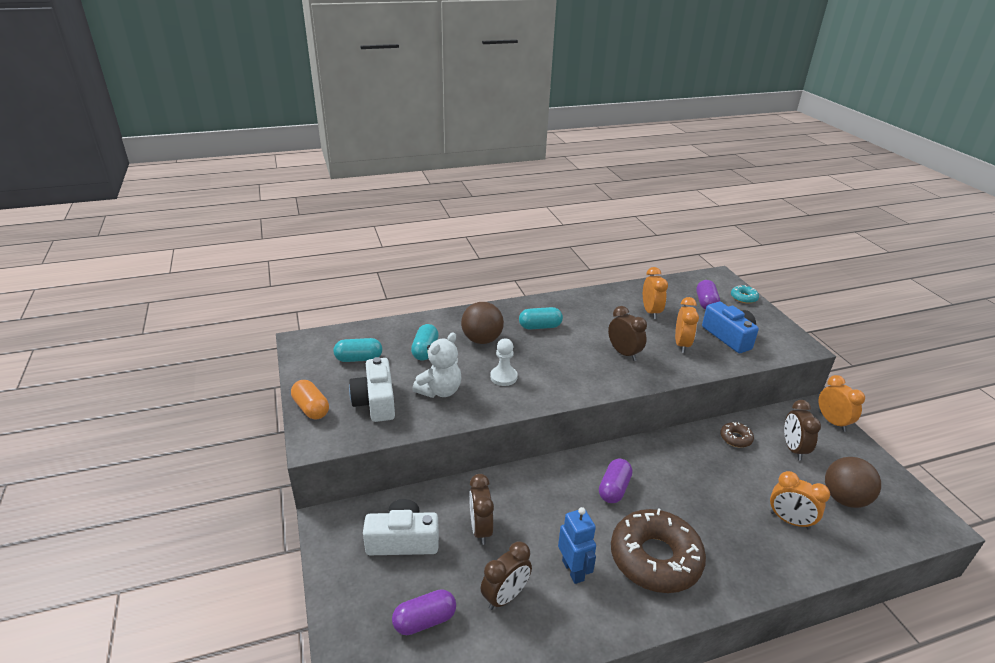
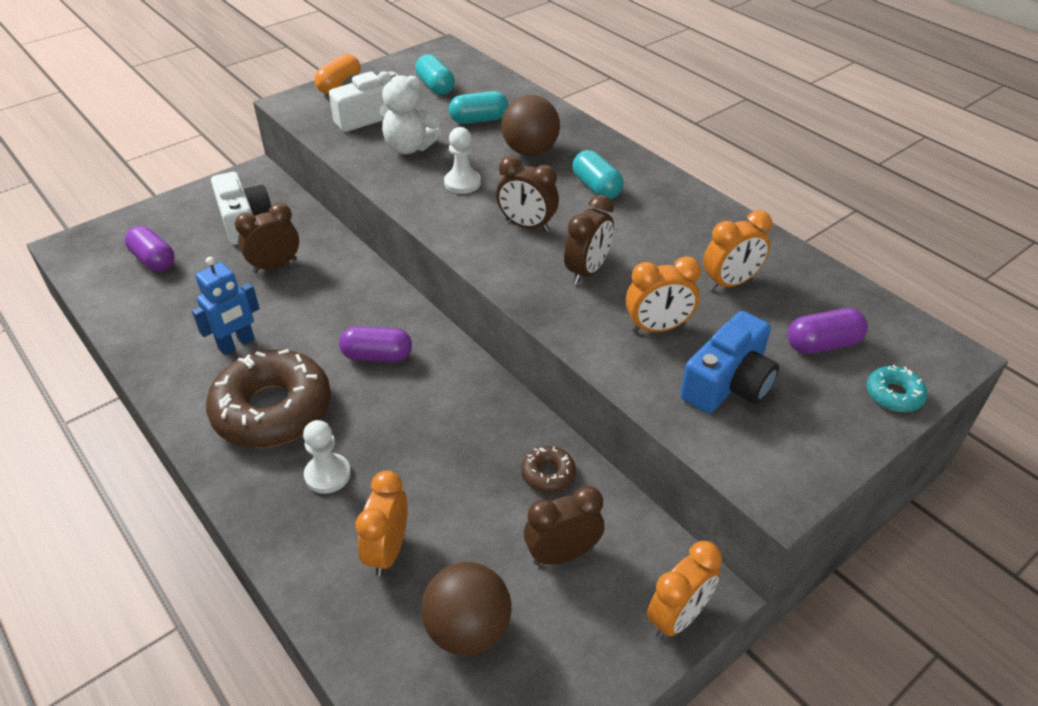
camera: 70 degrees right, 10 degrees up
brown clock [481,542,532,610] -> brown clock moved to [496,156,559,232]
none -> white pawn [303,420,351,494]

